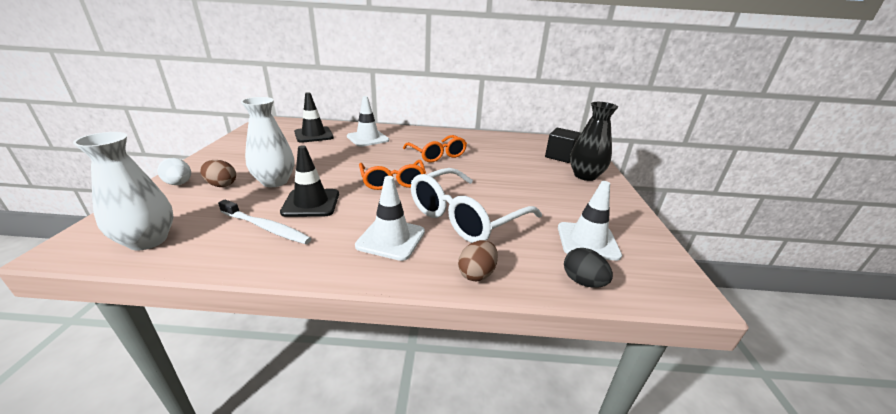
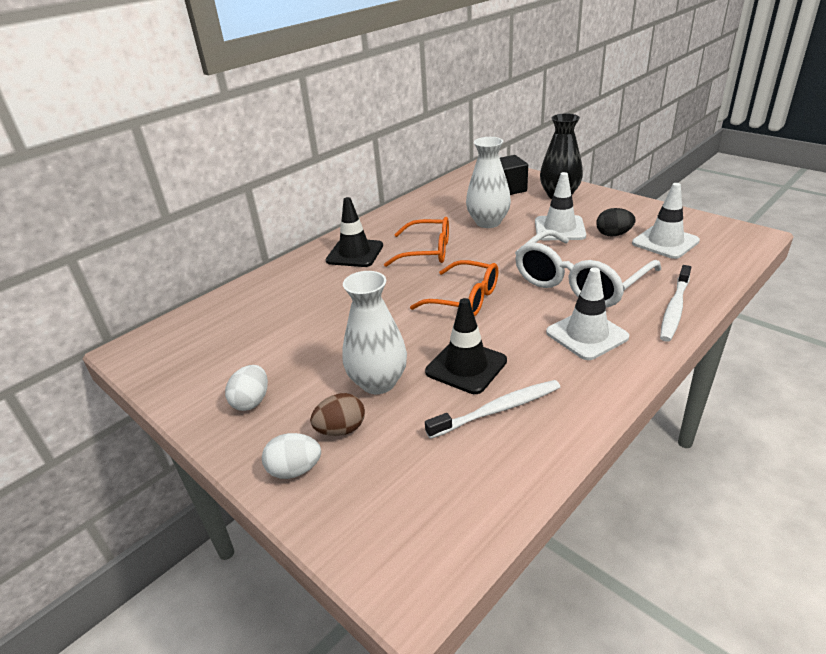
camera: 45 degrees left, 5 degrees up
white vase [73,132,174,251] -> white vase moved to [466,137,511,228]
black traffic cone [294,92,334,143] -> black traffic cone moved to [326,197,383,267]
white traffic cone [347,96,389,147] -> white traffic cone moved to [535,172,586,240]
white glasses [411,168,542,243] -> white glasses turned 45 degrees clockwise [515,229,661,308]
brown egg [458,240,498,282] -> white toothbrush [660,265,691,342]
black egg [564,248,613,288] -> black egg moved to [596,208,636,236]
none -> white egg [225,365,268,411]

